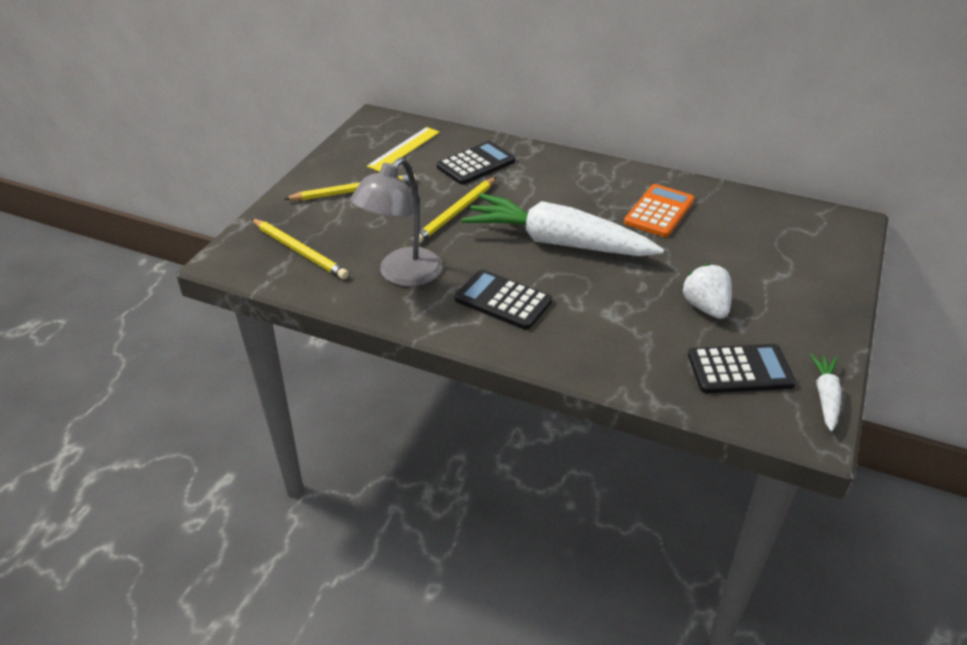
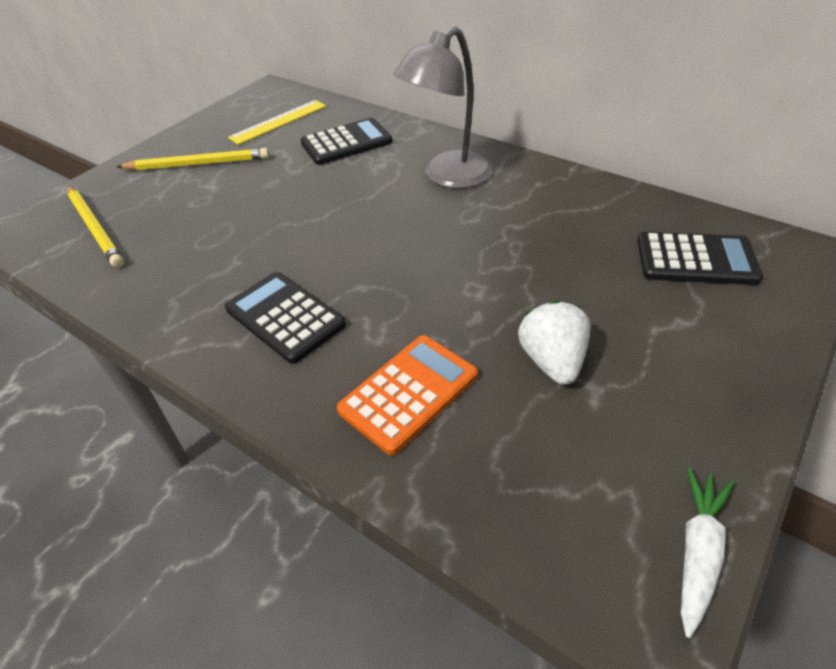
camera: 15 degrees right, 5 degrees up
grey lamp [350,157,442,287] -> grey lamp moved to [394,27,493,189]
yellow pencil [413,177,496,244] -> none
white carrot [462,193,664,256] -> none
orange calculator [624,184,695,237] -> orange calculator moved to [337,335,478,455]
black calculator [688,344,796,393] -> black calculator moved to [637,232,763,285]

